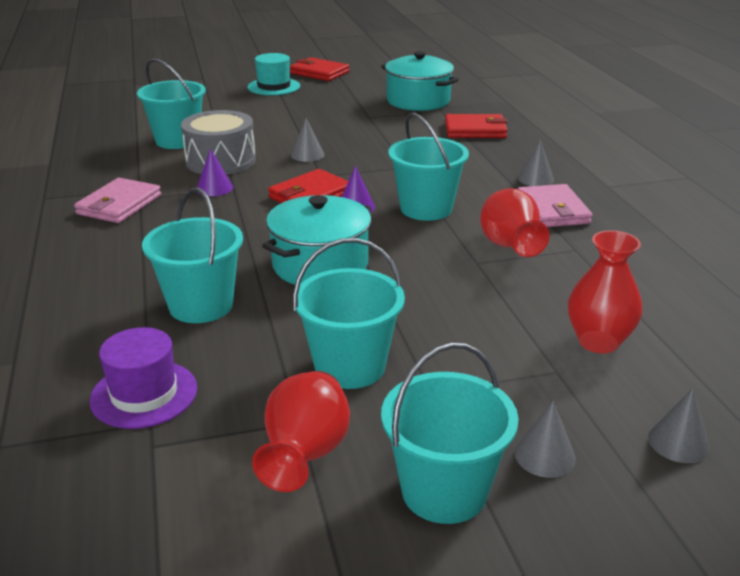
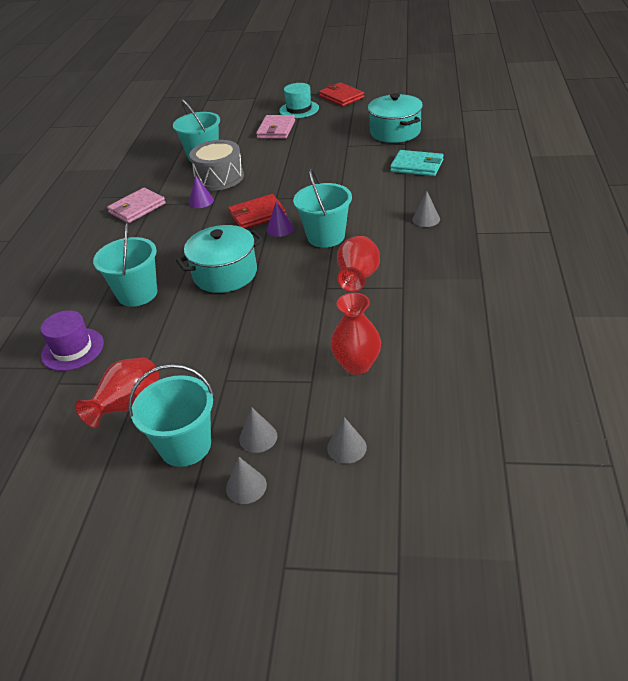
camera: 25 degrees right, 10 degrees up
grey cone [291,118,325,162] -> grey cone moved to [226,457,267,504]
turquoise bucket [293,238,405,389] -> none
red wallet [445,114,508,138] -> turquoise wallet [390,150,444,176]
pink wallet [518,184,593,227] -> pink wallet moved to [256,115,295,139]

